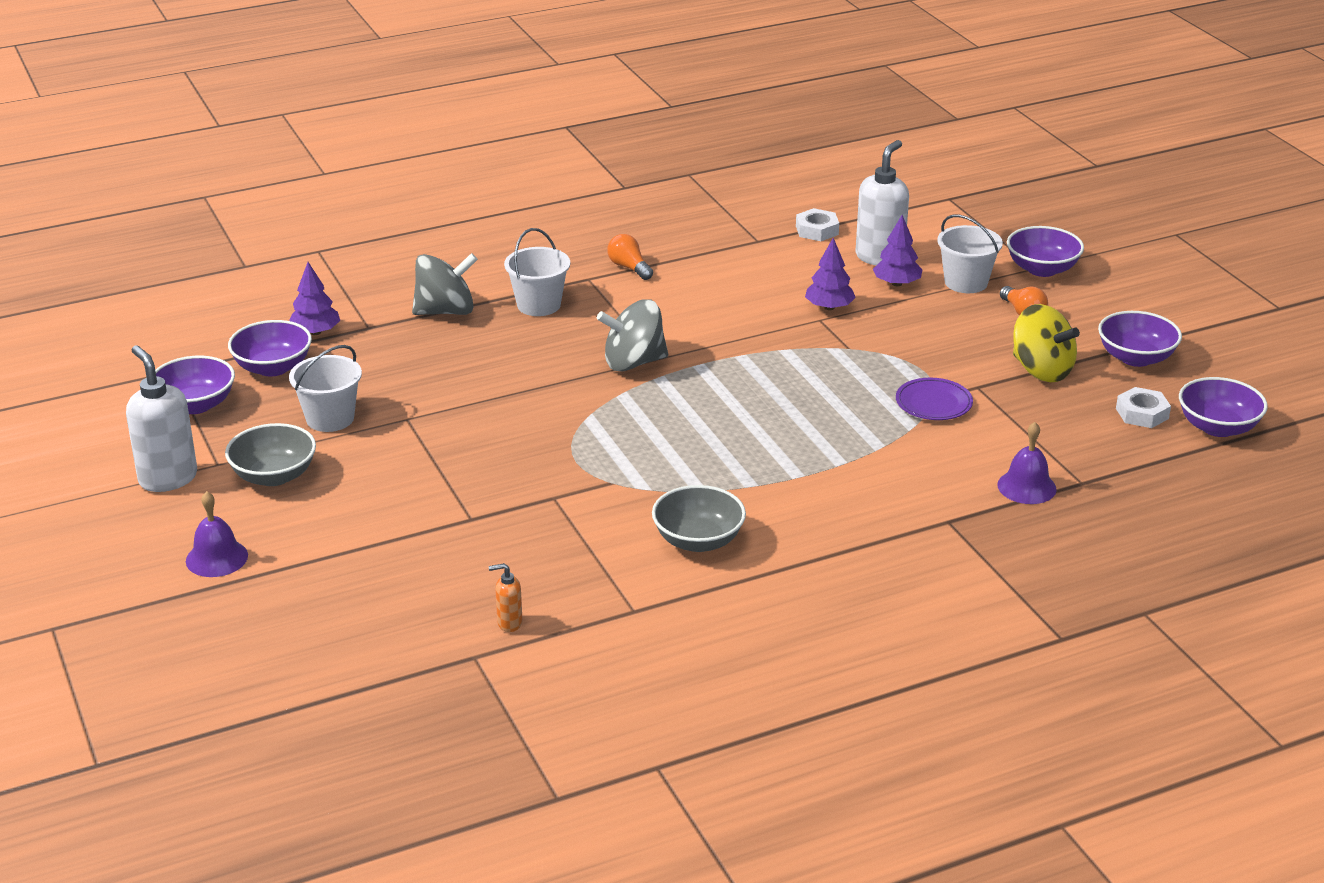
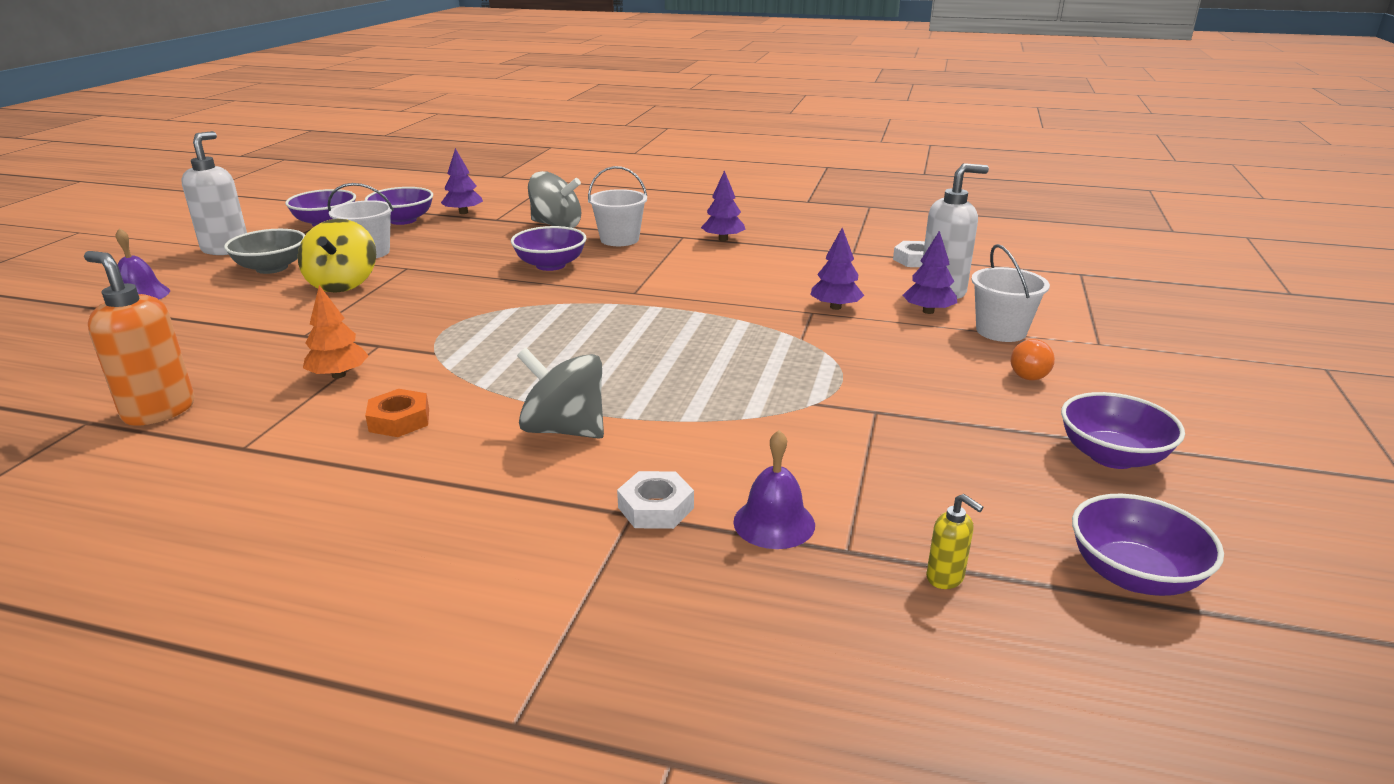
camera: 40 degrees right, 5 degrees down
orange soap dispenser [489,563,522,632] -> orange soap dispenser [84,251,195,426], size x2.11
grey spinning top [597,299,668,372] -> grey spinning top moved to [517,348,604,439]
orange light bulb [607,234,653,280] -> purple tree [701,170,746,241]
grey bowl [652,485,746,552] -> orange nut [365,389,429,437]
purple plate [896,378,973,420] -> none
purple bowl [1007,226,1084,277] -> purple bowl moved to [511,226,587,271]
yellow spinning top [1013,304,1080,382] -> yellow spinning top moved to [298,219,376,293]
white nut [1116,387,1171,428] -> white nut moved to [617,471,694,529]
none -> orange tree [303,285,369,379]
none -> yellow soap dispenser [926,494,984,589]

